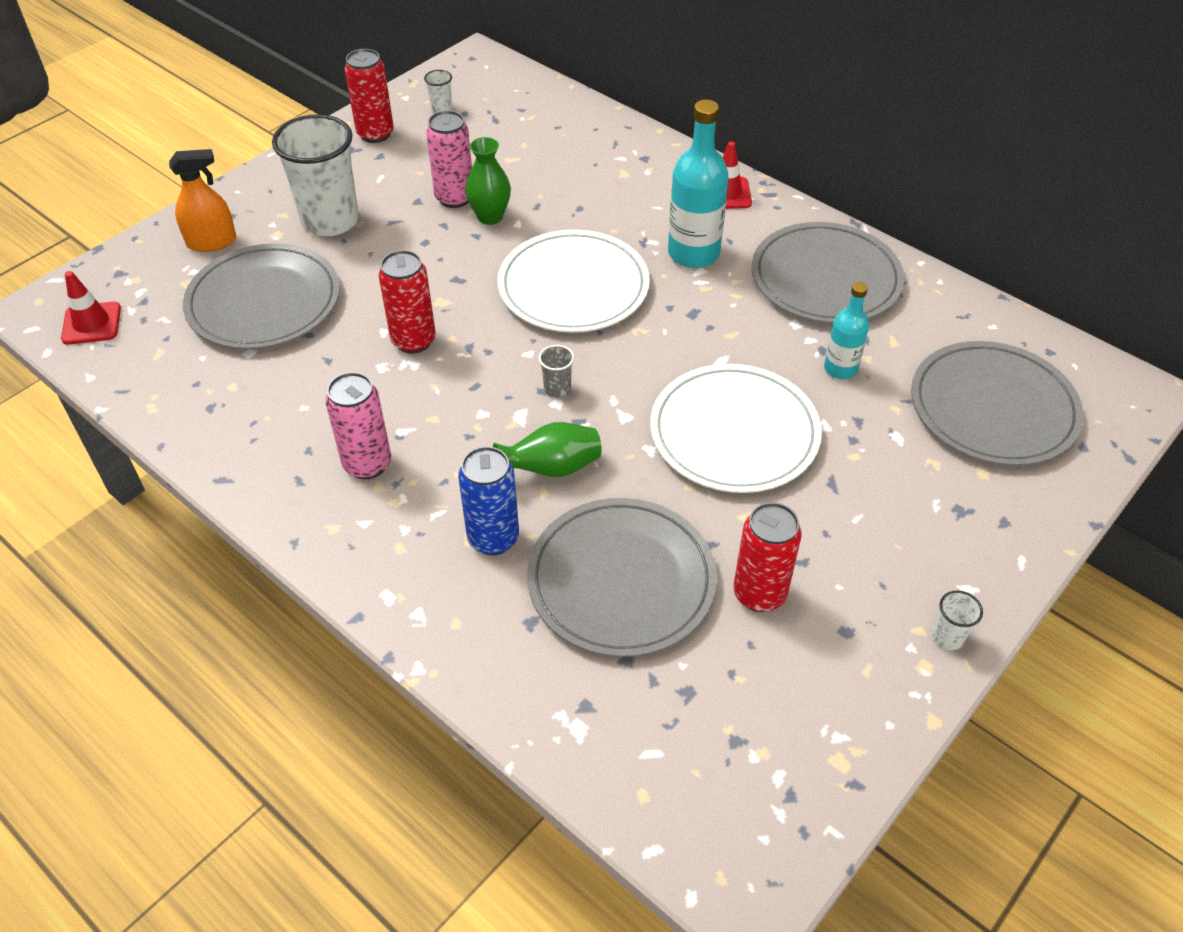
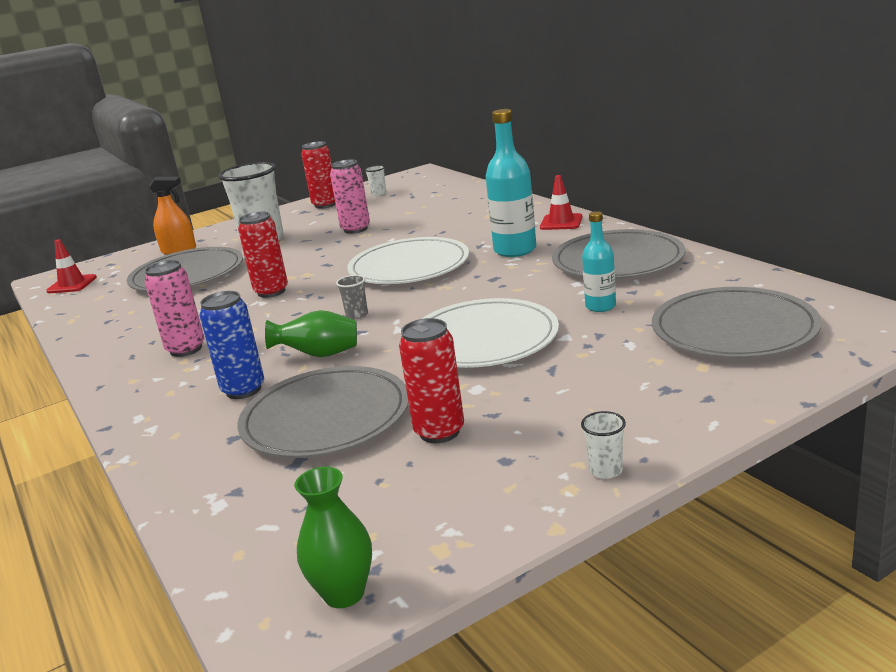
camera: 20 degrees right, 25 degrees down
green vase [465,137,511,225] -> green vase moved to [294,467,372,608]

